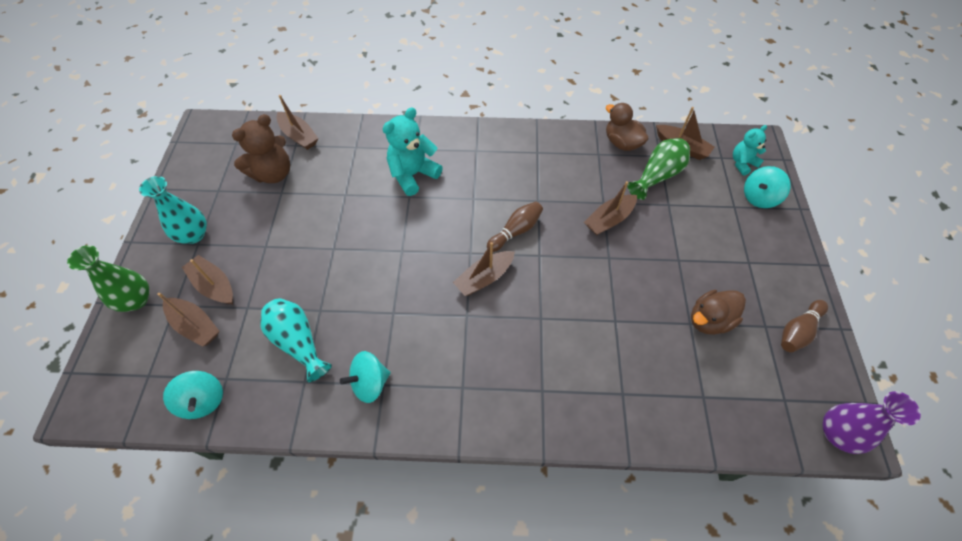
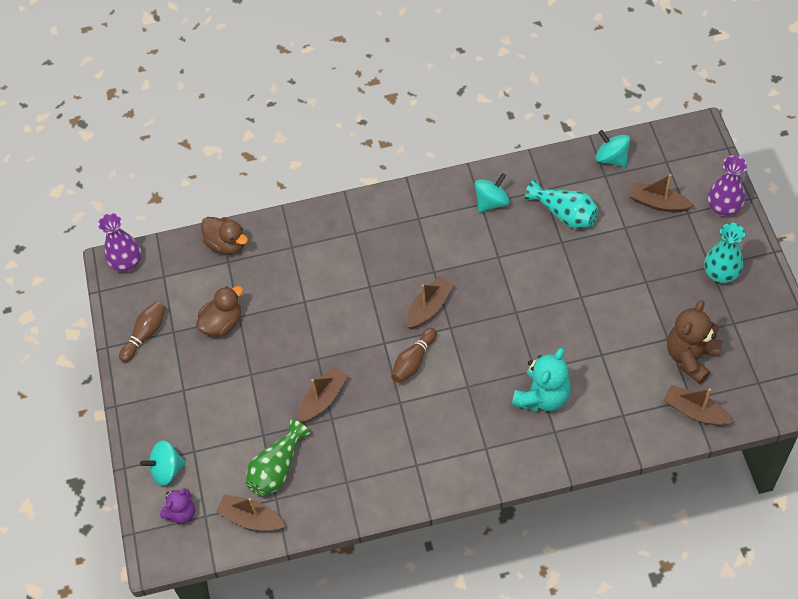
camera: 170 degrees right, 0 degrees up
green vase [67,245,149,312] -> purple vase [708,155,747,216]
brown boat [182,255,233,304] -> none
brown duck [606,103,649,151] -> brown duck moved to [201,217,248,255]
turquoise teddy bear [733,125,767,176] -> purple teddy bear [160,488,195,524]
turquoise spinning top [744,166,791,208] -> turquoise spinning top turned 150 degrees counterclockwise [140,440,186,486]

